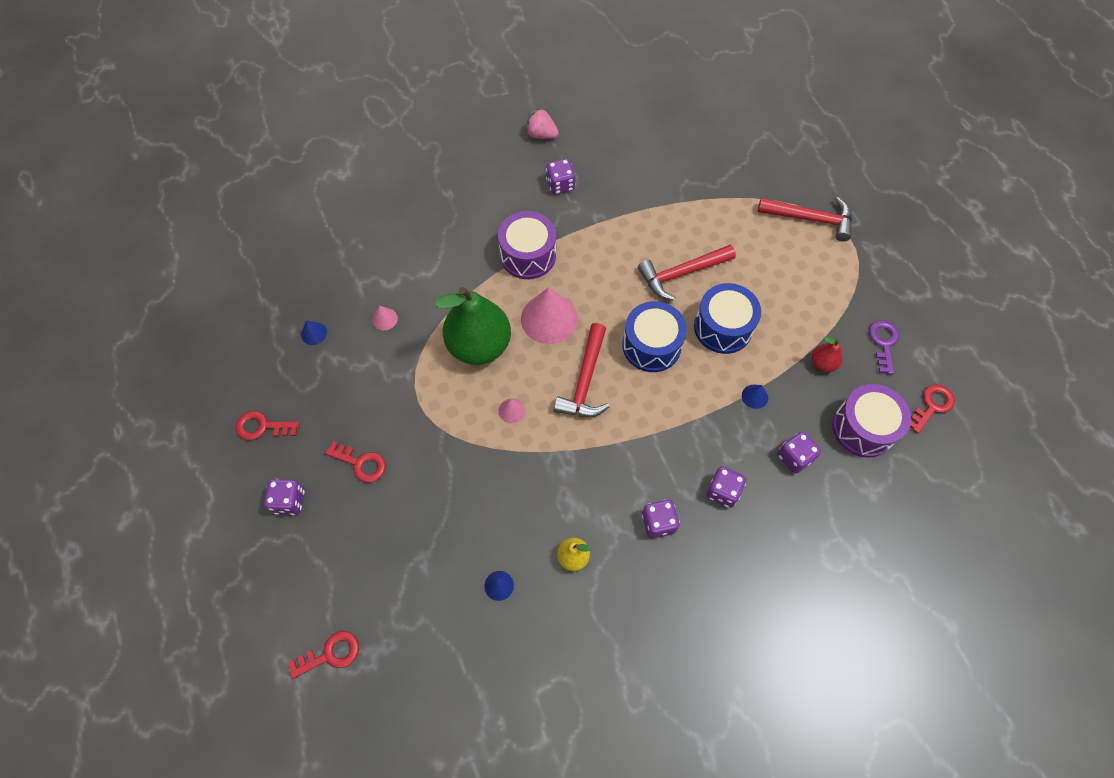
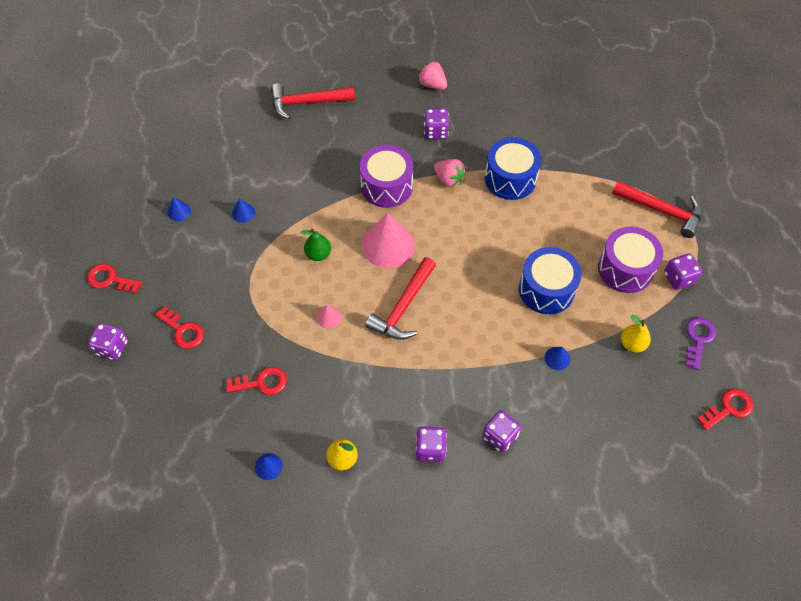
camera: 15 degrees right, 5 degrees down
red key [288,631,359,679] -> red key moved to [226,367,287,395]
pink cone [372,306,398,330] -> blue cone [232,199,255,223]
green pear [434,287,511,365] -> green pear [301,229,331,261], size x0.44
blue drum [622,301,687,372] -> blue drum moved to [485,137,541,200]
red hammer [638,245,736,300] -> red hammer moved to [271,83,355,119]
purple dice [777,431,821,474] -> purple dice moved to [664,253,702,290]
red pear [812,336,843,372] -> yellow pear [621,315,651,353]
purple drum [832,384,911,458] -> purple drum moved to [598,227,663,293]
none -> pink strawberry [434,159,465,187]

